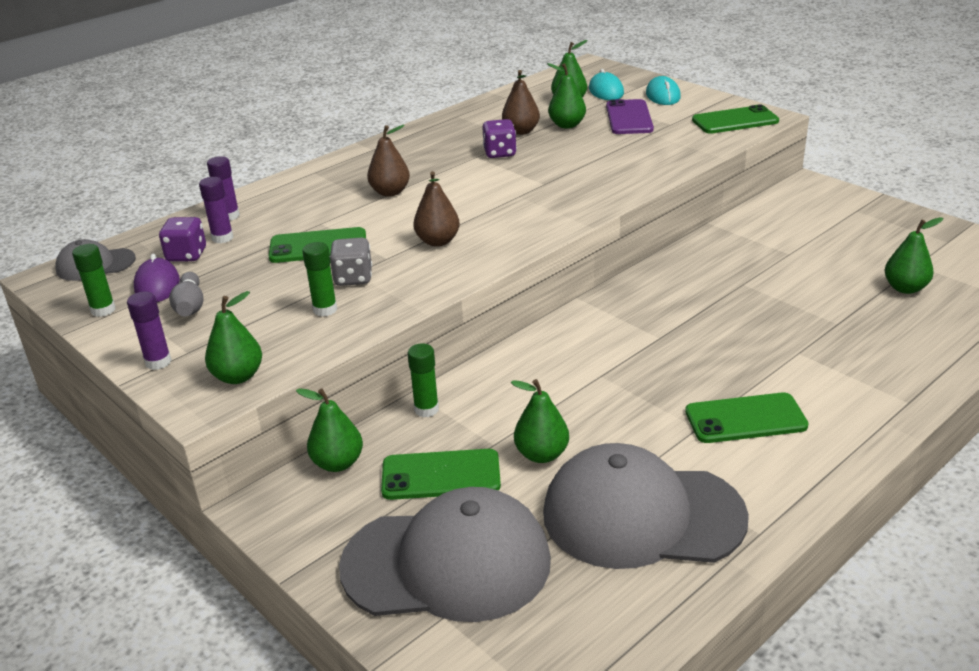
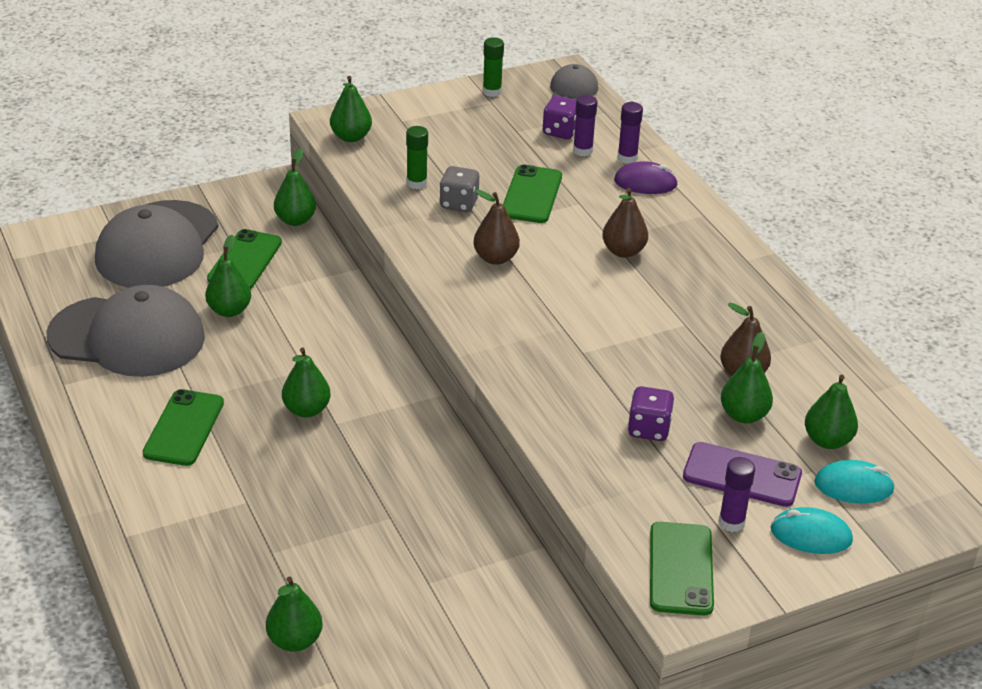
camera: 105 degrees right, 5 degrees up
purple glue stick [127,291,172,370] -> purple glue stick moved to [718,457,755,532]
purple mouse [134,254,180,302] -> purple mouse moved to [614,161,678,194]
grey bowling pin [169,272,203,316] -> none
green glue stick [408,343,439,417] -> none
purple dice [482,119,517,158] -> purple dice moved to [627,386,674,441]
grey cap [543,443,749,569] -> grey cap turned 75 degrees clockwise [46,285,205,377]
none -> green pear [282,348,331,417]

